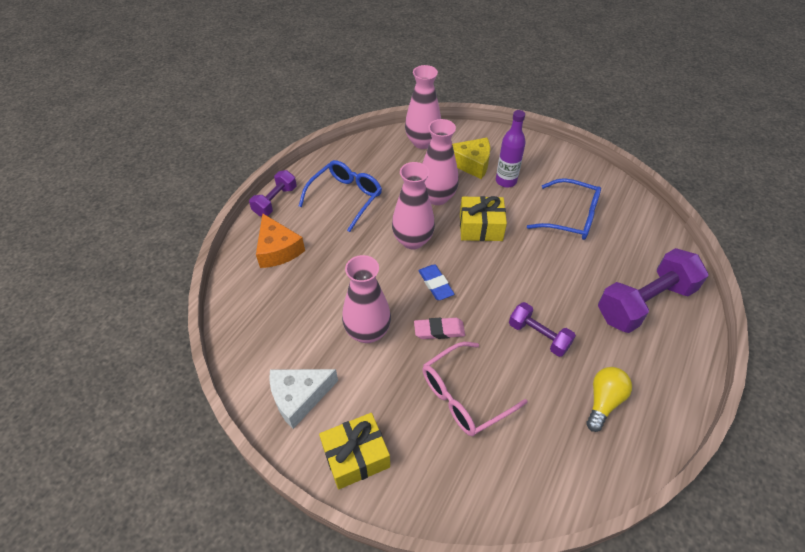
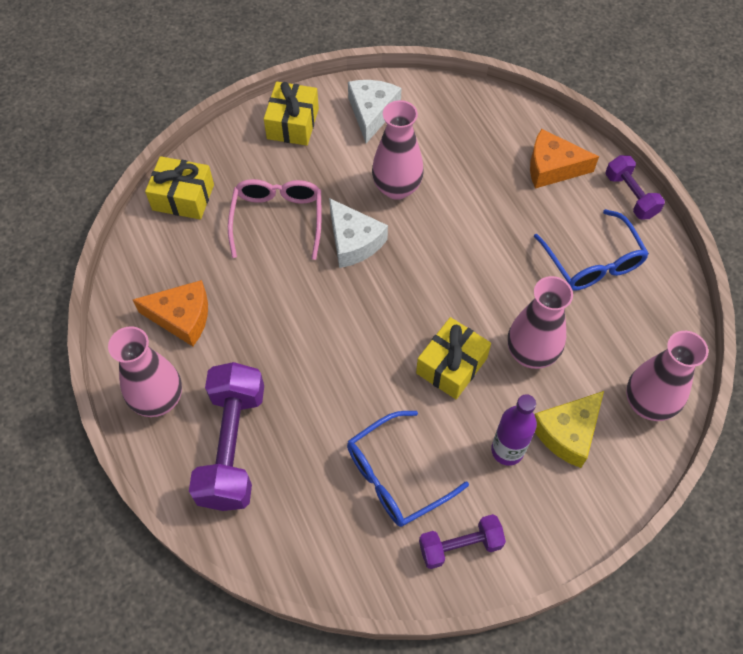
camera: 125 degrees right, 10 degrees up
pink vase [392,162,435,249] -> pink vase moved to [108,326,182,417]
pink eraser [414,318,465,339] -> white cheese [329,198,388,268]
blue eraser [418,264,454,300] -> none
purple dumbbell [509,302,576,357] -> purple dumbbell moved to [419,514,506,569]
yellow light bulb [586,367,632,432] -> orange cheese [133,280,208,346]
none -> yellow gift [145,156,214,220]

